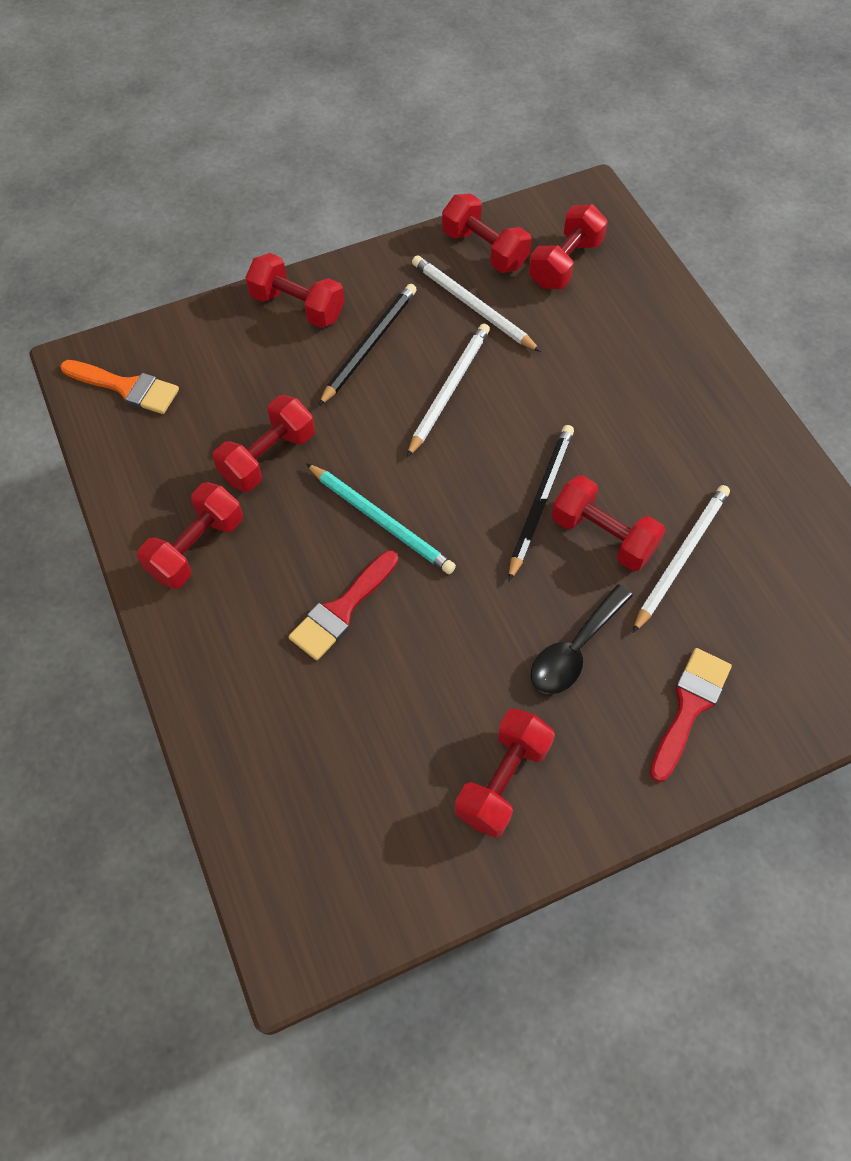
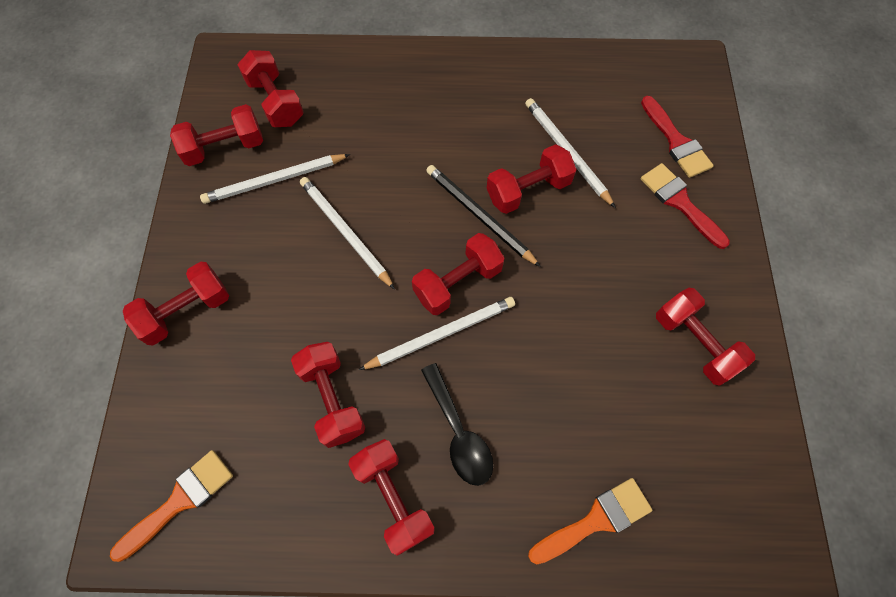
camera: 65 degrees left, 5 degrees up
red brush [289,550,398,660] -> red brush moved to [641,96,714,178]
turquoise pencil [306,463,456,574] -> white pencil [359,297,515,370]
black pencil [318,284,417,406] -> none
black spoon [531,584,633,694] -> black spoon moved to [421,363,493,486]
none -> red dumbbell [412,233,504,315]
none -> orange brush [528,478,652,564]

